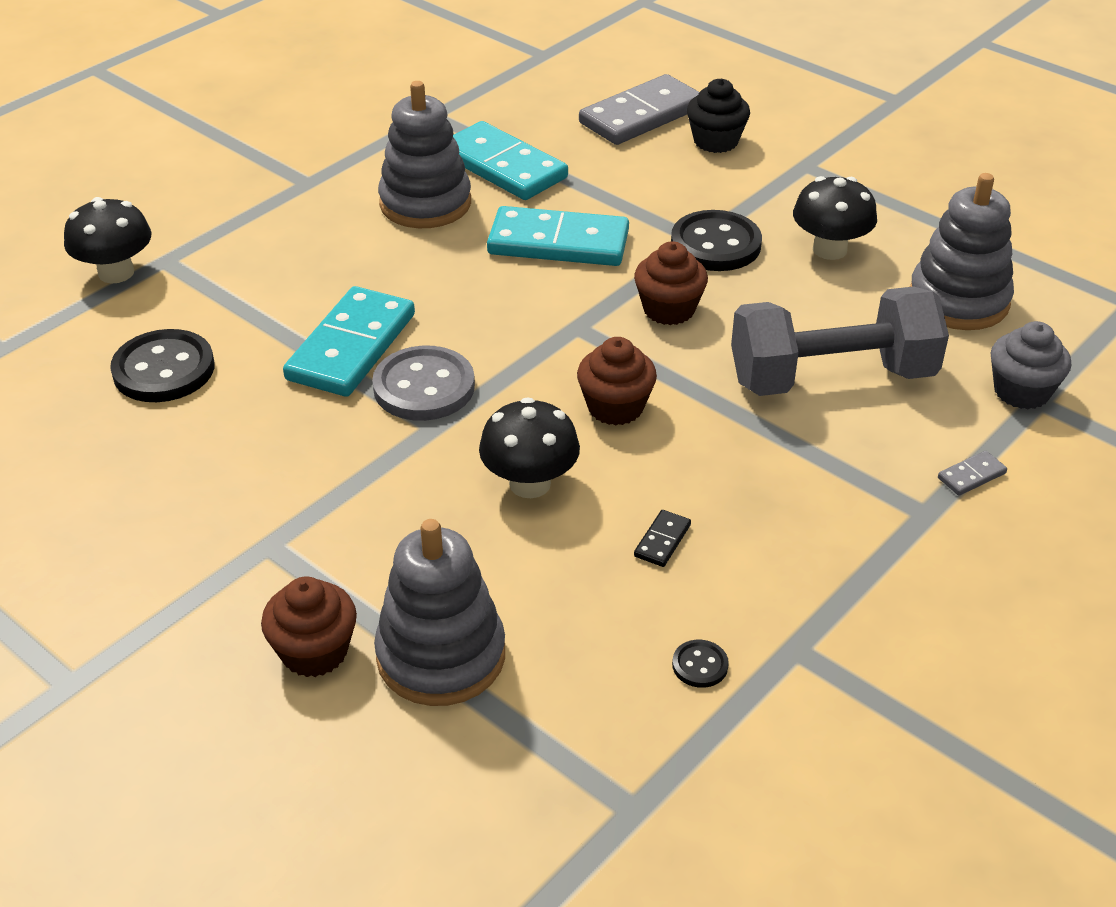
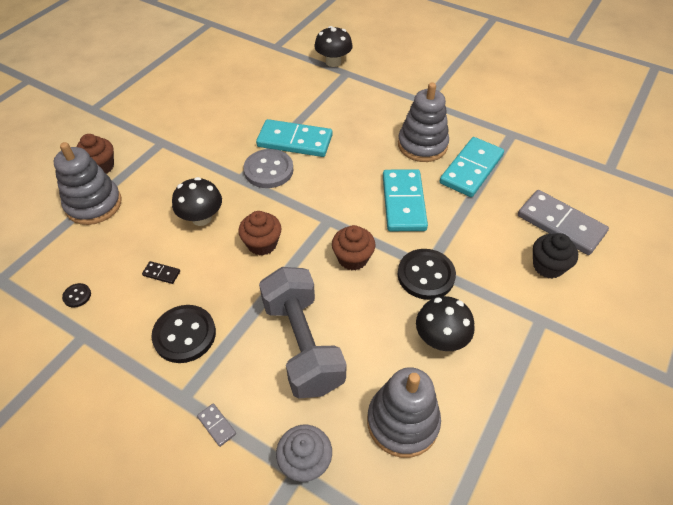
camera: 80 degrees right, 10 degrees up
black button [110,329,214,402] -> black button moved to [151,305,216,363]

